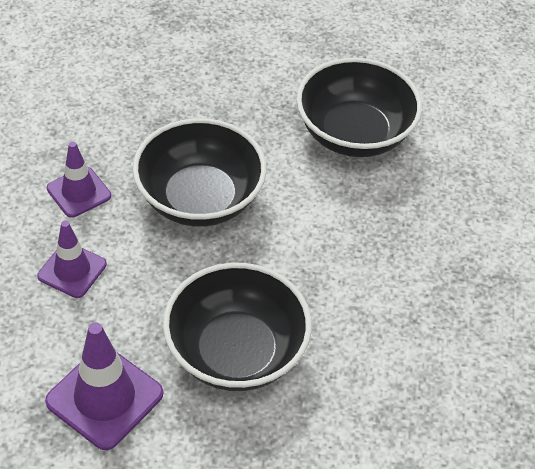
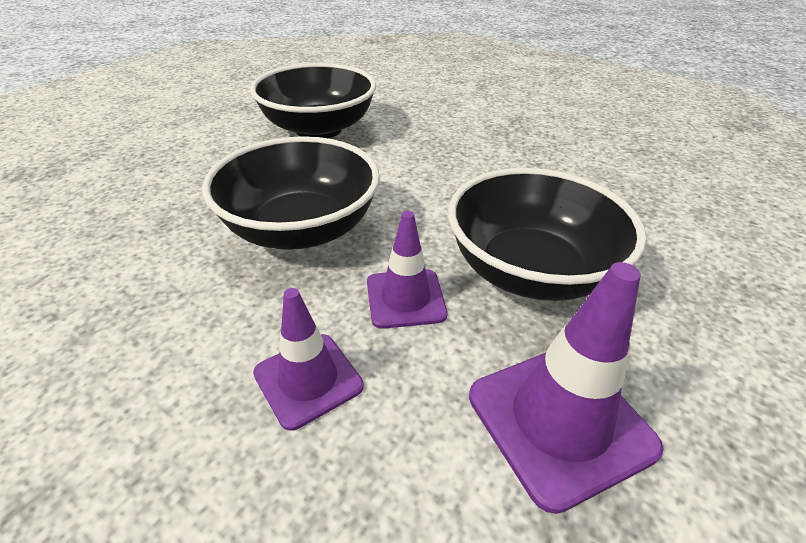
camera: 60 degrees left, 10 degrees down
purple traffic cone [47,142,111,218] -> purple traffic cone moved to [367,211,448,329]

